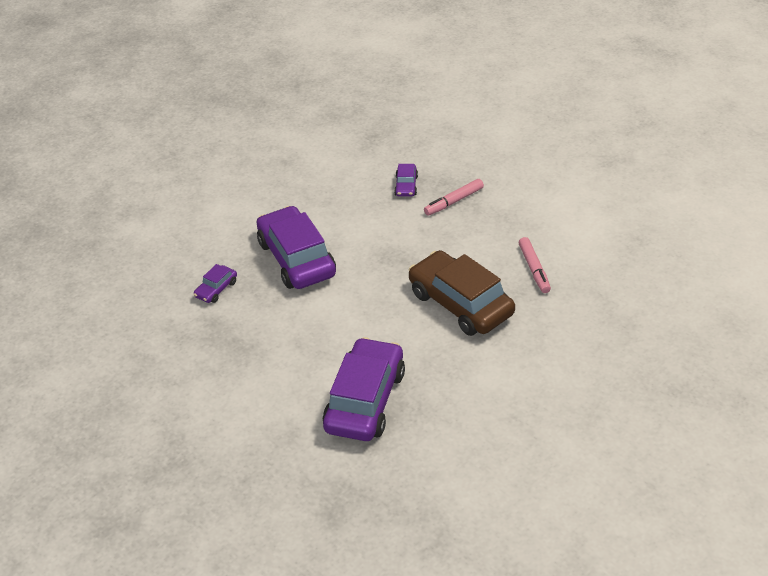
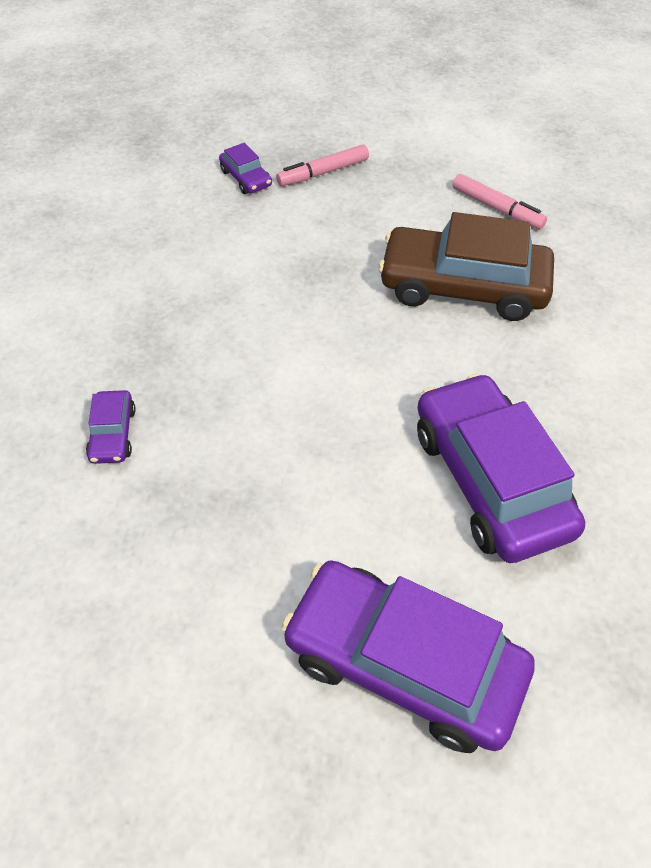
camera: 40 degrees left, 10 degrees up
purple car [256,206,336,289] -> purple car moved to [282,561,535,753]
pink marker [424,179,484,216] -> pink marker turned 45 degrees clockwise [276,145,369,186]

